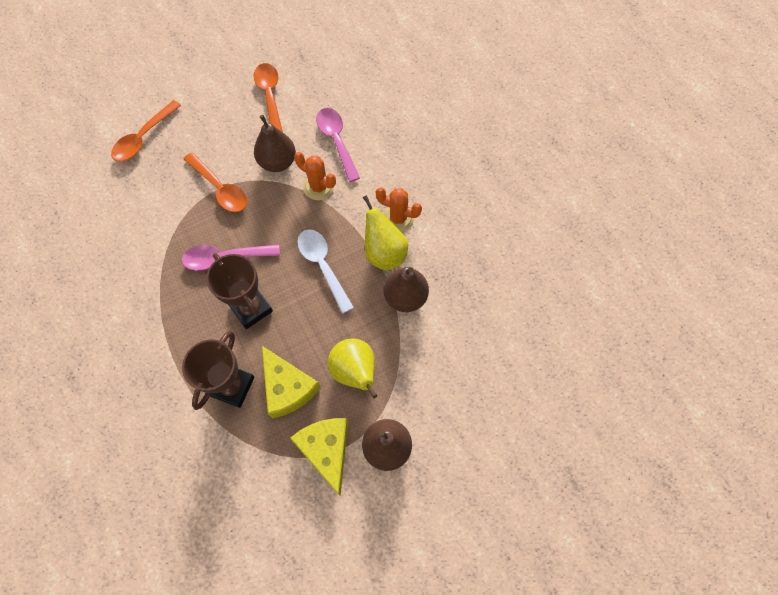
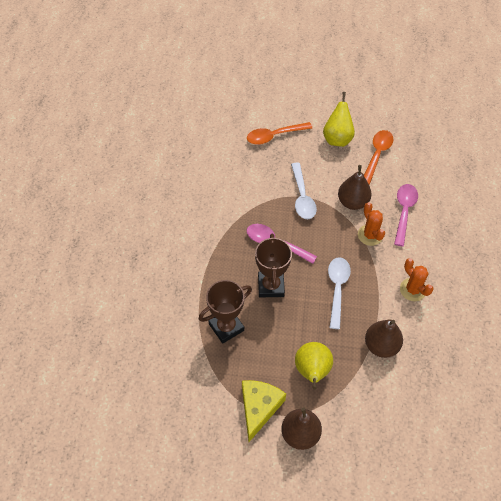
camera: 35 degrees right, 10 degrees down
orange spoon [184,152,247,212] -> white spoon [291,163,317,219]
yellow cheese [262,346,321,418] -> none
yellow pear [363,195,408,270] -> yellow pear moved to [323,92,355,147]

